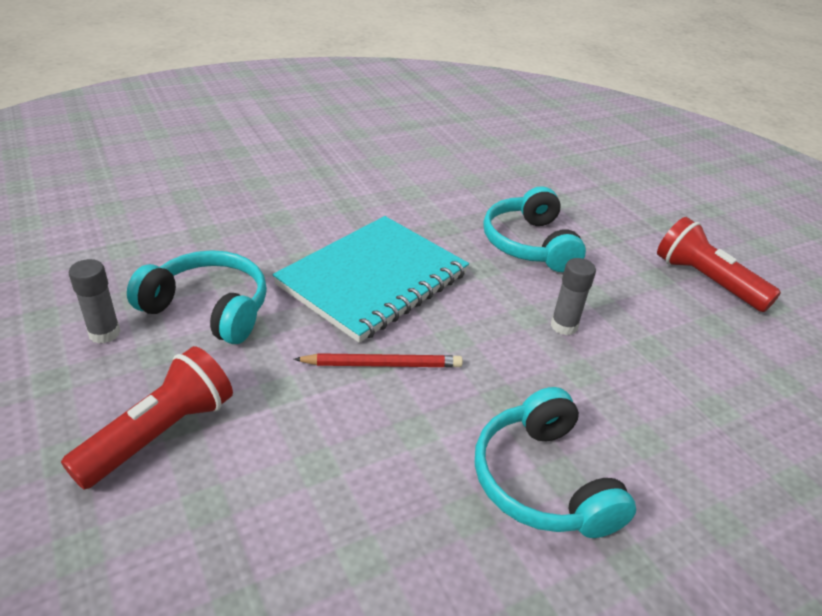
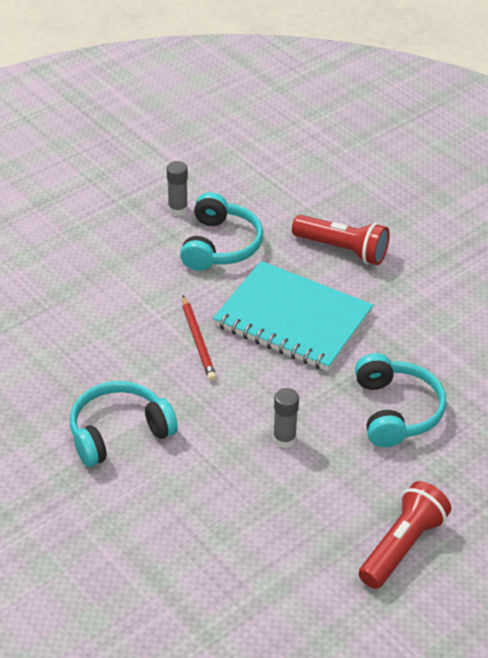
camera: 80 degrees right, 5 degrees up
red flashlight [61,346,233,490] -> red flashlight moved to [292,215,390,265]
turquoise headphones [483,186,586,272] -> turquoise headphones turned 105 degrees clockwise [355,353,446,447]

